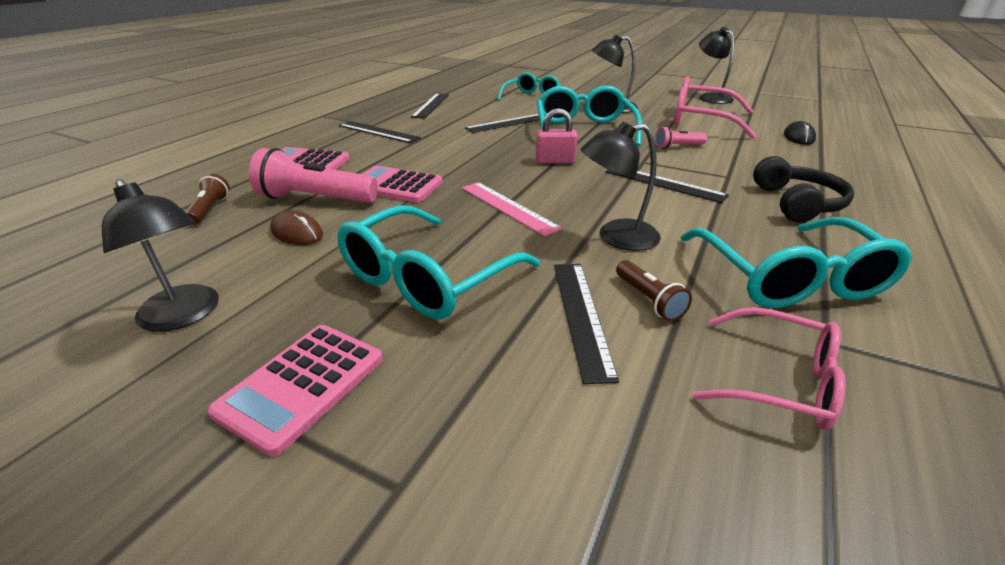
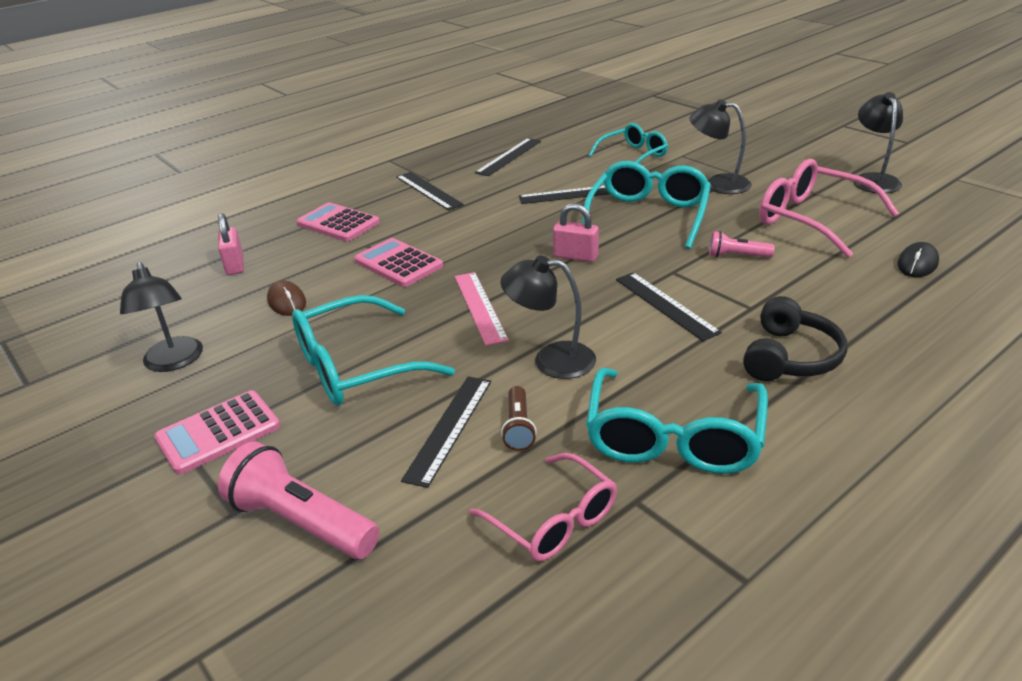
camera: 25 degrees right, 0 degrees up
brown flashlight [185,174,230,225] -> pink padlock [218,213,244,275]
pink flashlight [249,148,378,203] -> pink flashlight moved to [218,441,380,559]

